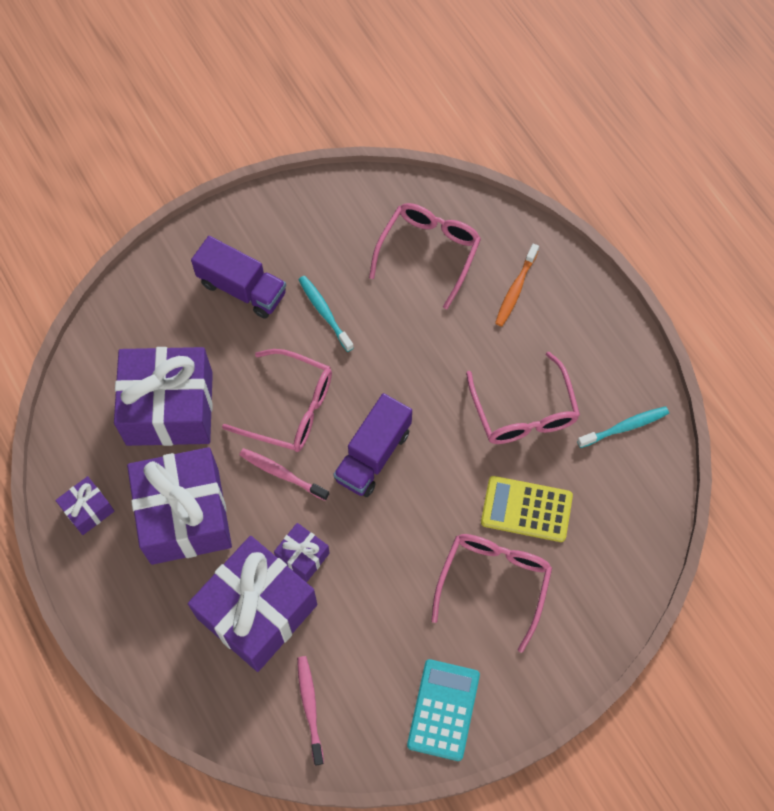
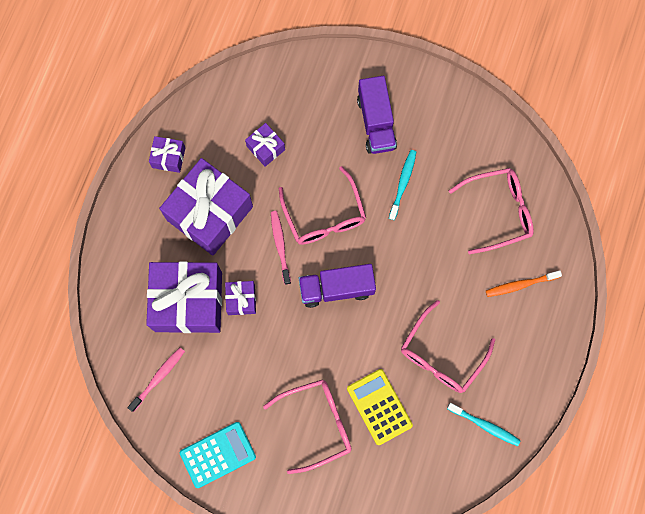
camera: 50 degrees right, 10 degrees up
purple gift [114,347,213,446] -> purple gift [245,123,285,167], size x0.45

